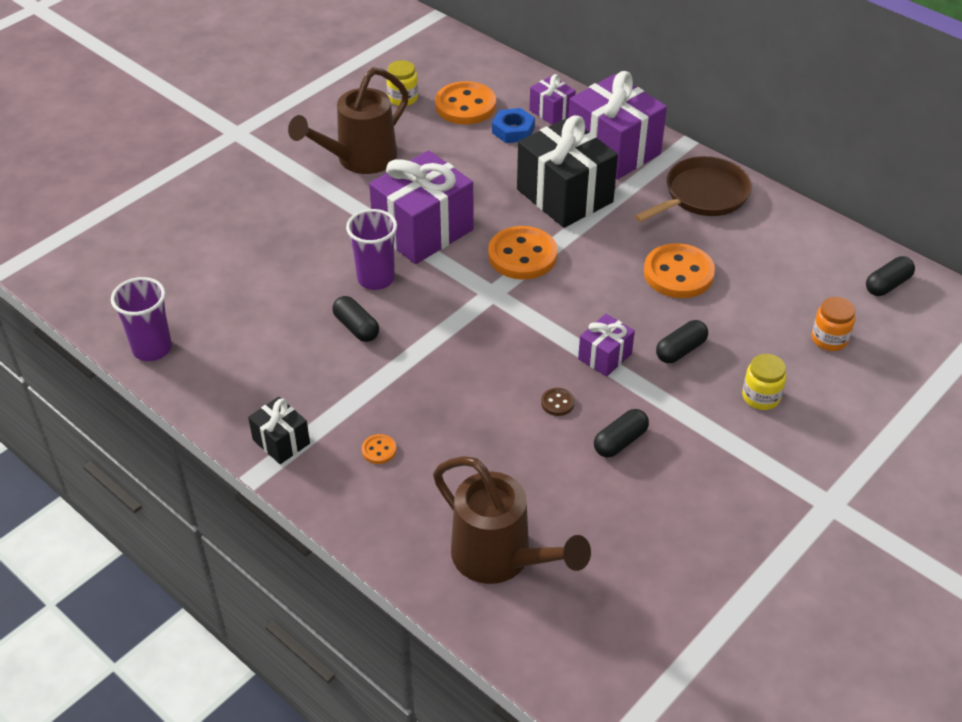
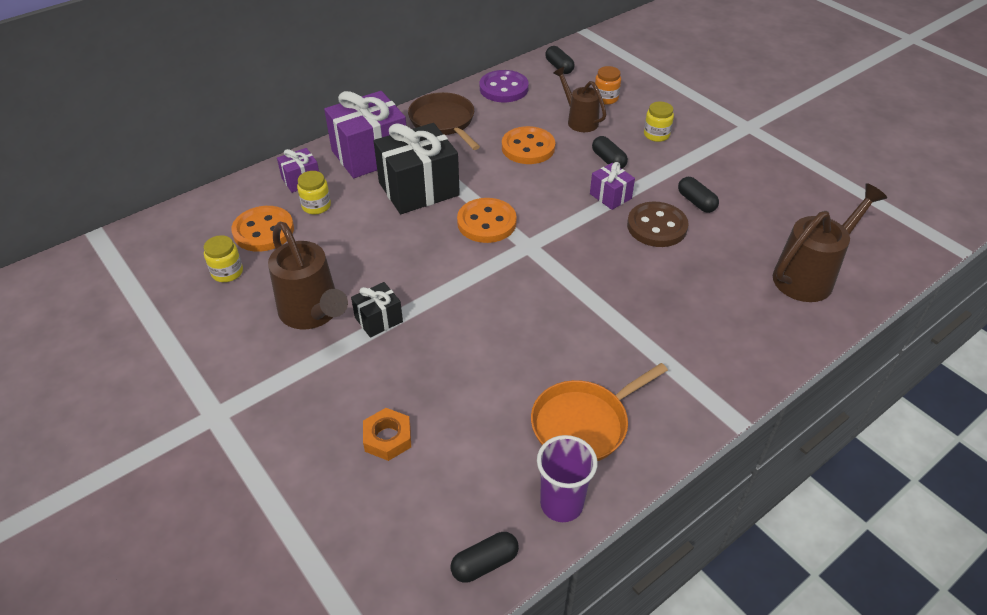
camera: 80 degrees left, 0 degrees up
black gift [248,397,310,464] -> black gift moved to [351,282,403,338]
black capsule [332,296,379,342] -> black capsule moved to [451,532,519,583]
purple cup [346,209,397,290] -> none
orange button [362,434,396,464] -> none
purple gift [369,150,474,264] -> none
blue nut [492,108,535,143] -> yellow jar [297,171,331,214]
brown button [541,388,575,416] -> brown button [627,202,689,247], size x2.30
none -> orange nut [363,408,411,461]
none -> purple button [480,70,529,102]
none -> orange pan [531,363,668,461]
none -> brown watering can [553,67,606,132]

